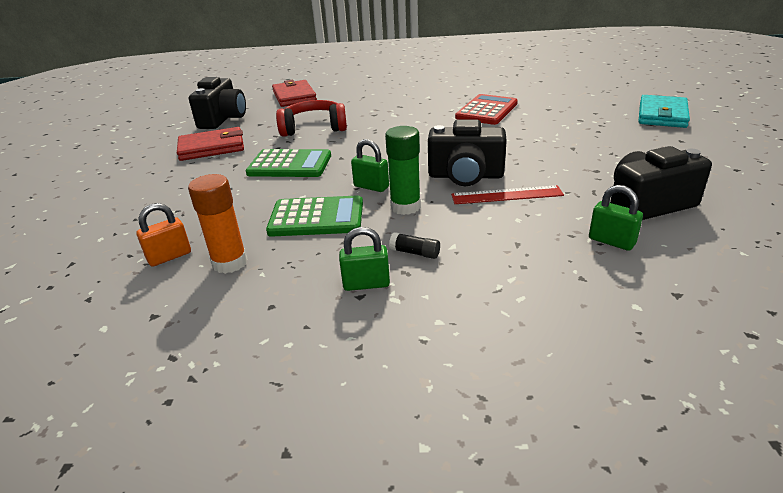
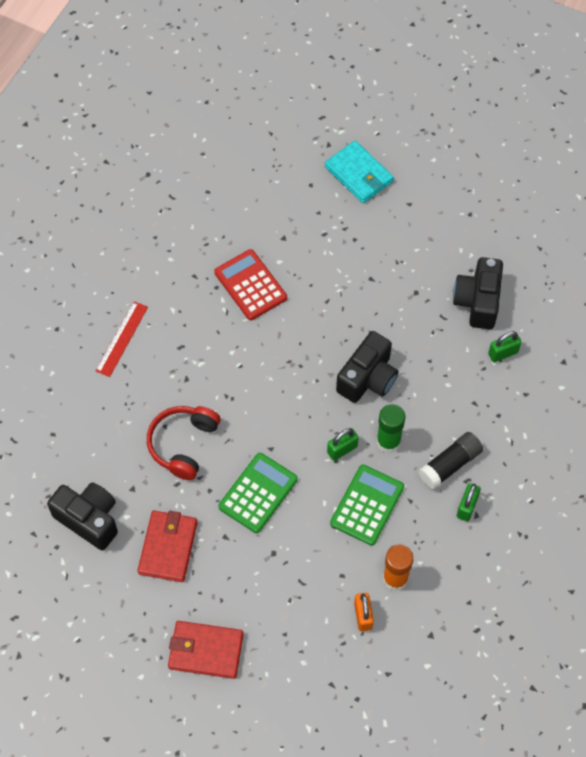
camera: 65 degrees left, 30 degrees up
red wallet [272,80,317,107] -> red wallet moved to [168,621,244,679]
black glue stick [389,232,440,259] -> black glue stick [418,432,483,490], size x1.92
red ruler [451,185,564,204] -> red ruler moved to [96,301,148,377]

